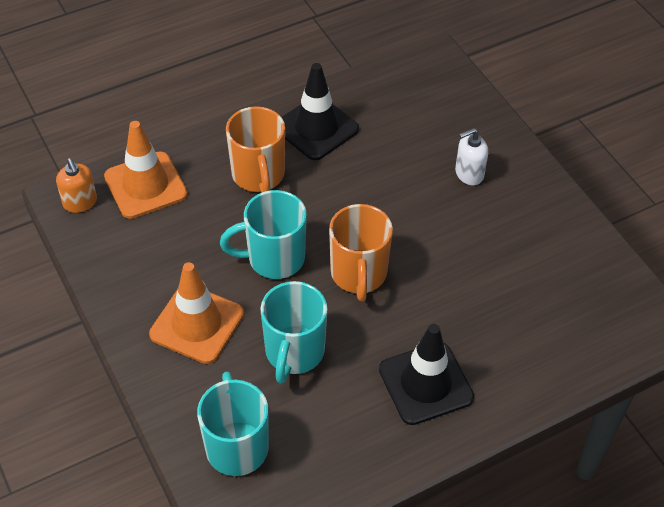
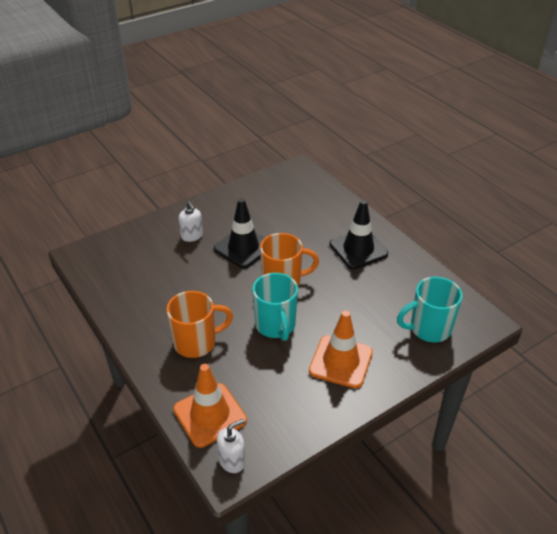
camera: 95 degrees left, 10 degrees down
orange soap dispenser [56,158,97,213] -> white soap dispenser [217,419,245,473]
turquoise mug [260,281,327,383] -> none
black traffic cone [281,63,359,160] -> black traffic cone moved to [214,198,264,268]

